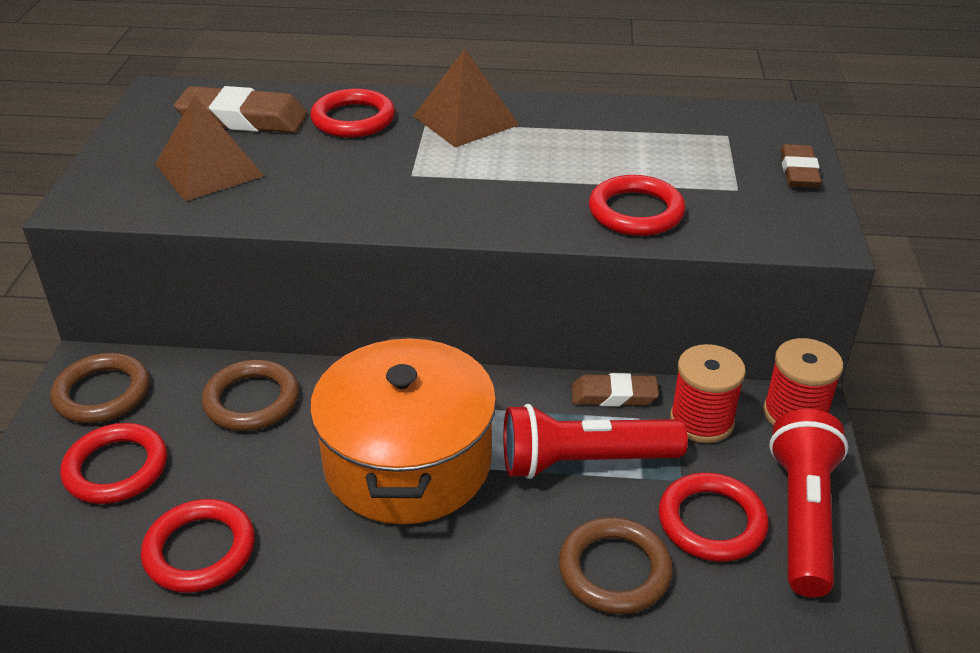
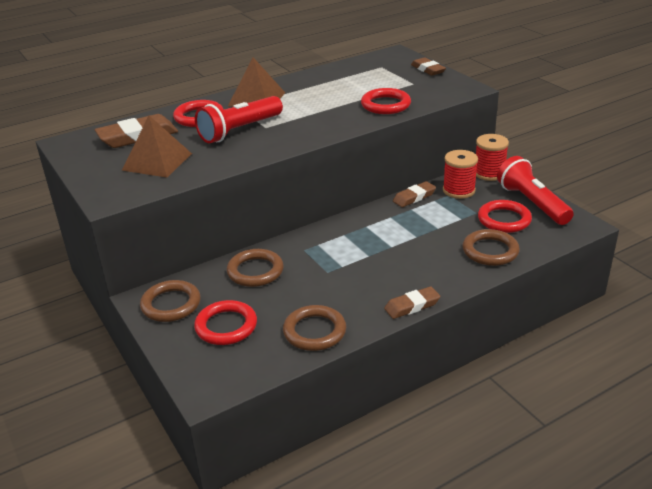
camera: 35 degrees left, 5 degrees down
red ring [141,499,255,593] -> brown ring [283,305,346,351]
orange pot [310,337,497,524] -> none
red flashlight [503,404,688,479] -> red flashlight moved to [195,96,283,143]
none -> brown eraser [384,286,440,319]

